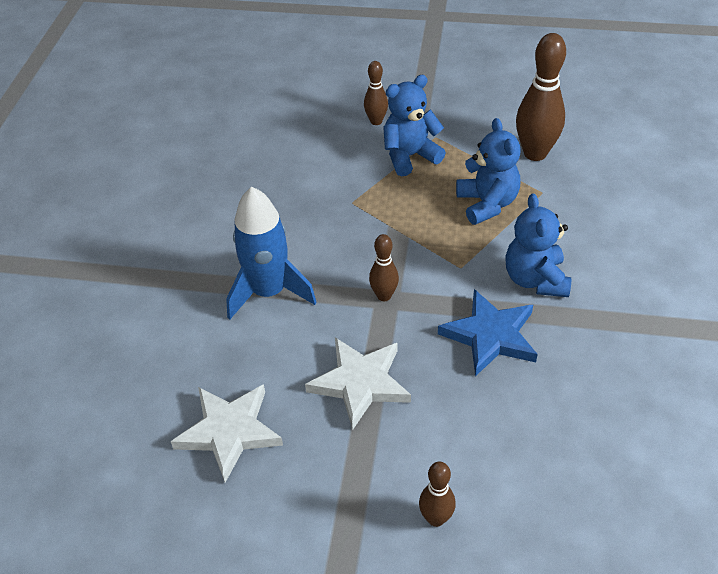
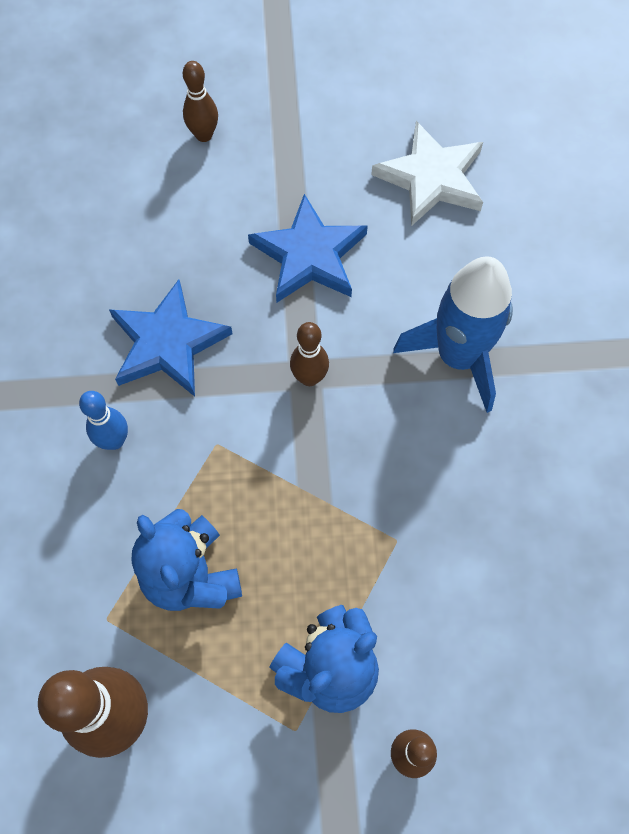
camera: 165 degrees right, 20 degrees up
white star [305,337,411,430] -> blue star [248,194,368,302]
blue teddy bear [505,193,571,297] -> blue bowling pin [79,391,128,450]

